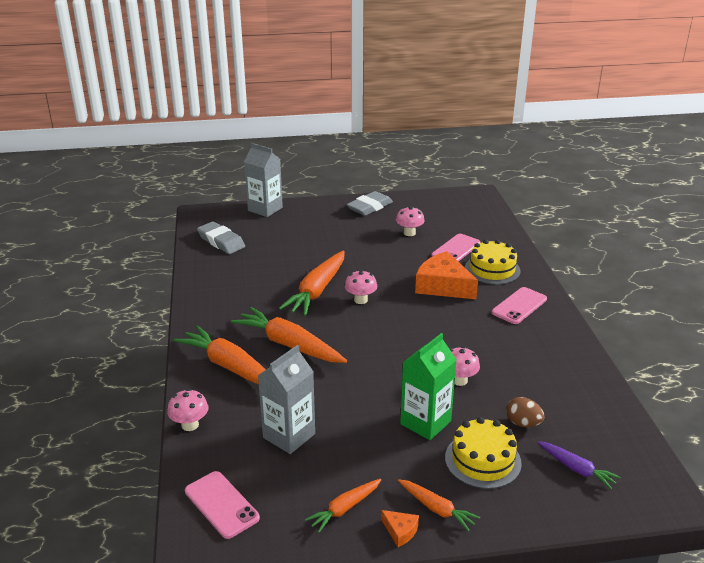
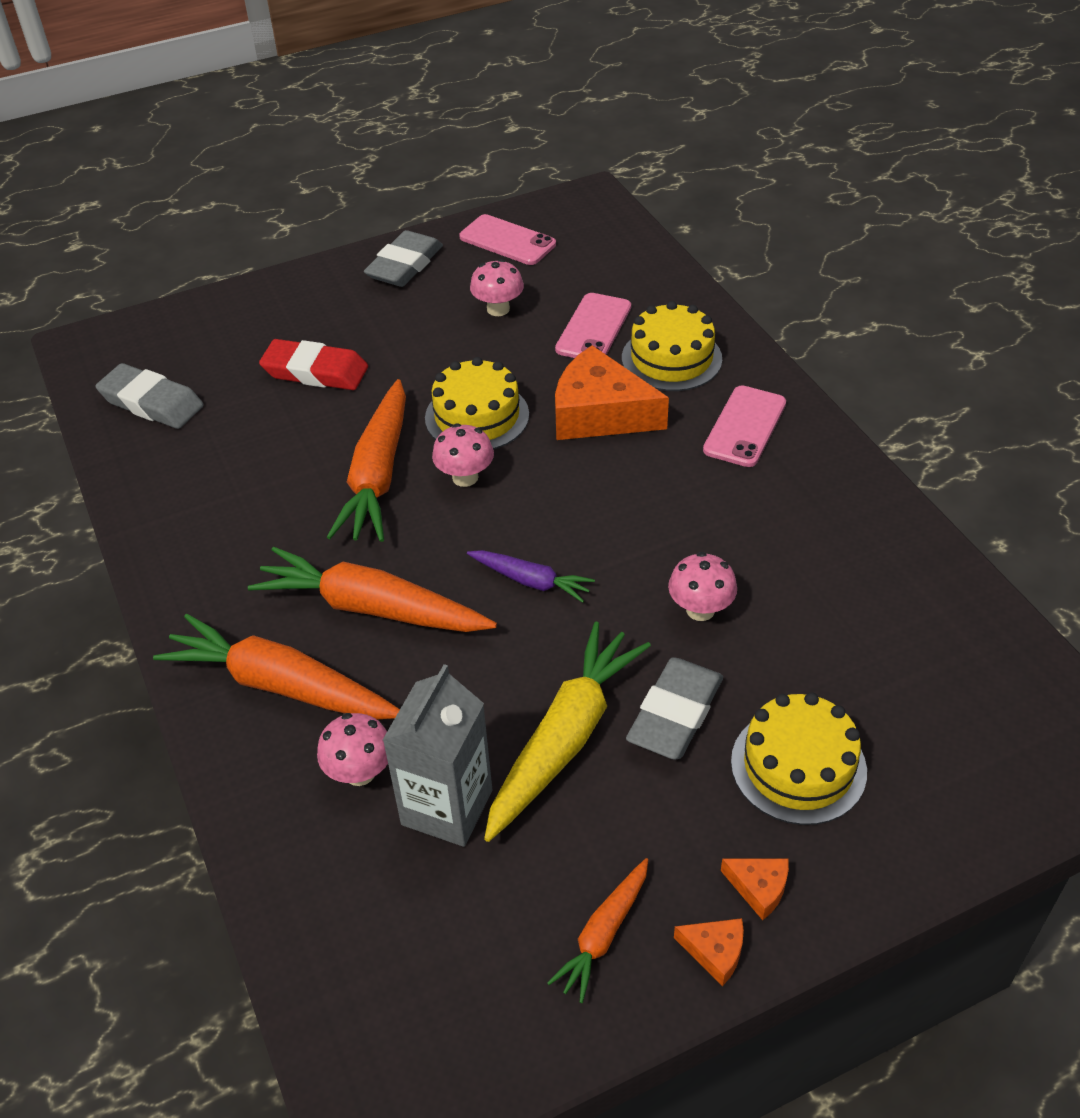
camera: 15 degrees left, 15 degrees up
pink mushroom [167,389,208,431] -> pink mushroom moved to [317,713,388,786]
pink phone [185,471,260,539] -> pink phone moved to [459,214,556,265]
grey carton [244,143,283,217] -> none
orange carrot [398,479,480,531] -> orange cheese [721,859,789,920]
green carton [400,333,457,440] -> grey eraser [626,657,723,760]
brown egg [506,397,544,427] -> none
purple carrot [537,441,621,489] -> purple carrot moved to [467,550,595,603]
none -> red eraser [259,339,368,390]
none -> yellow cake [425,357,529,449]
none -> yellow carrot [484,622,651,842]

